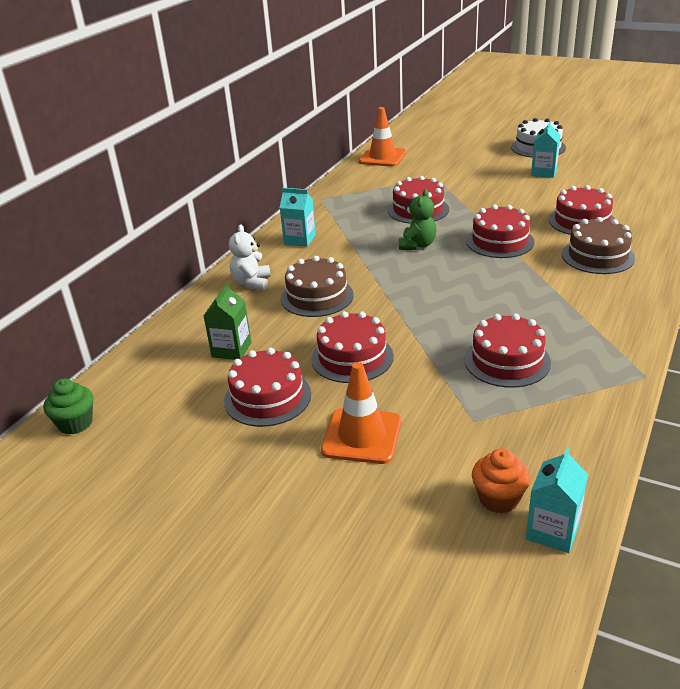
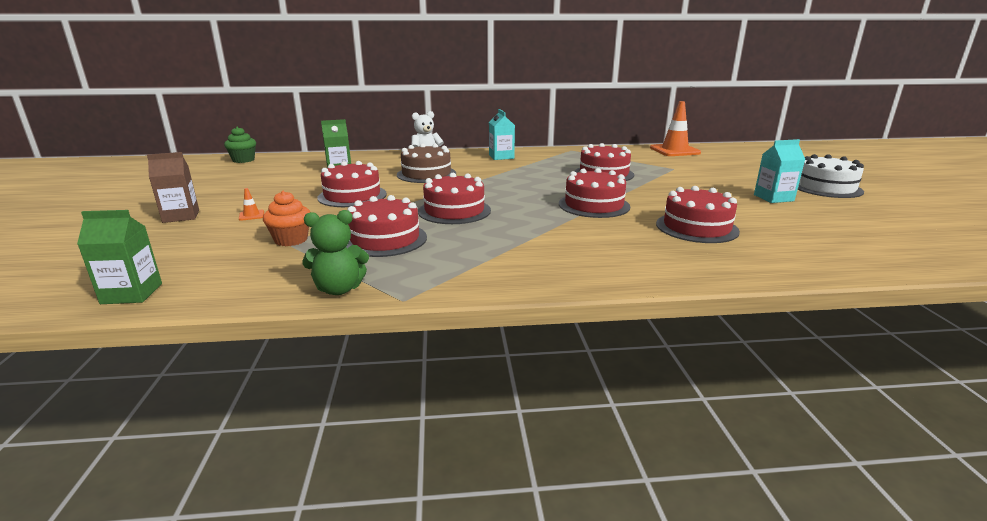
camera: 55 degrees right, 10 degrees down
red cake [224,348,311,427] -> red cake moved to [418,173,491,224]
orange traffic cone [321,362,401,464] -> orange traffic cone [239,188,264,221], size x0.40
green teddy bear [399,189,437,250] -> green teddy bear moved to [302,210,369,295]
orange cupcake [472,448,530,514] -> orange cupcake moved to [263,191,310,246]
turquoise carton [526,448,588,553] -> green carton [77,210,162,304]
brown cake [562,217,635,274] -> none
none -> brown carton [147,152,199,223]

